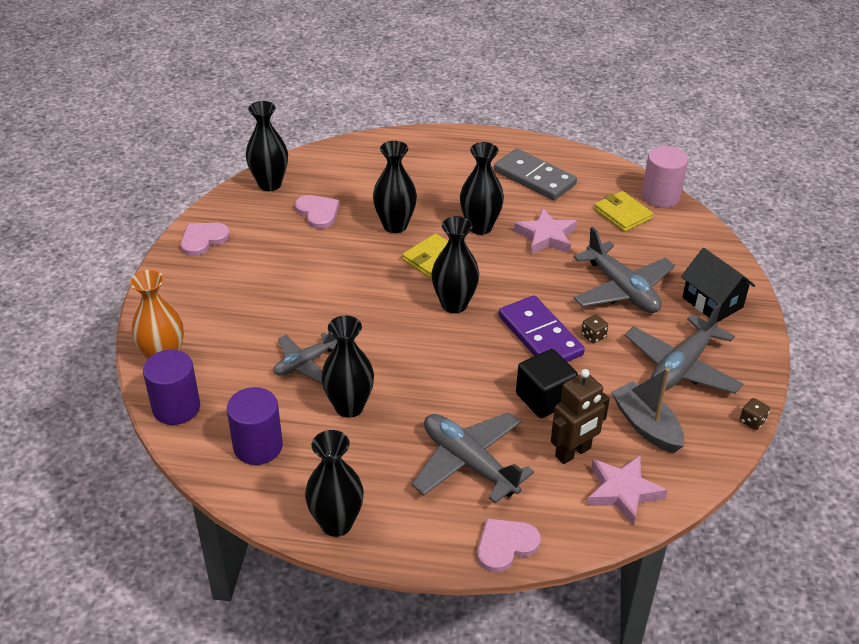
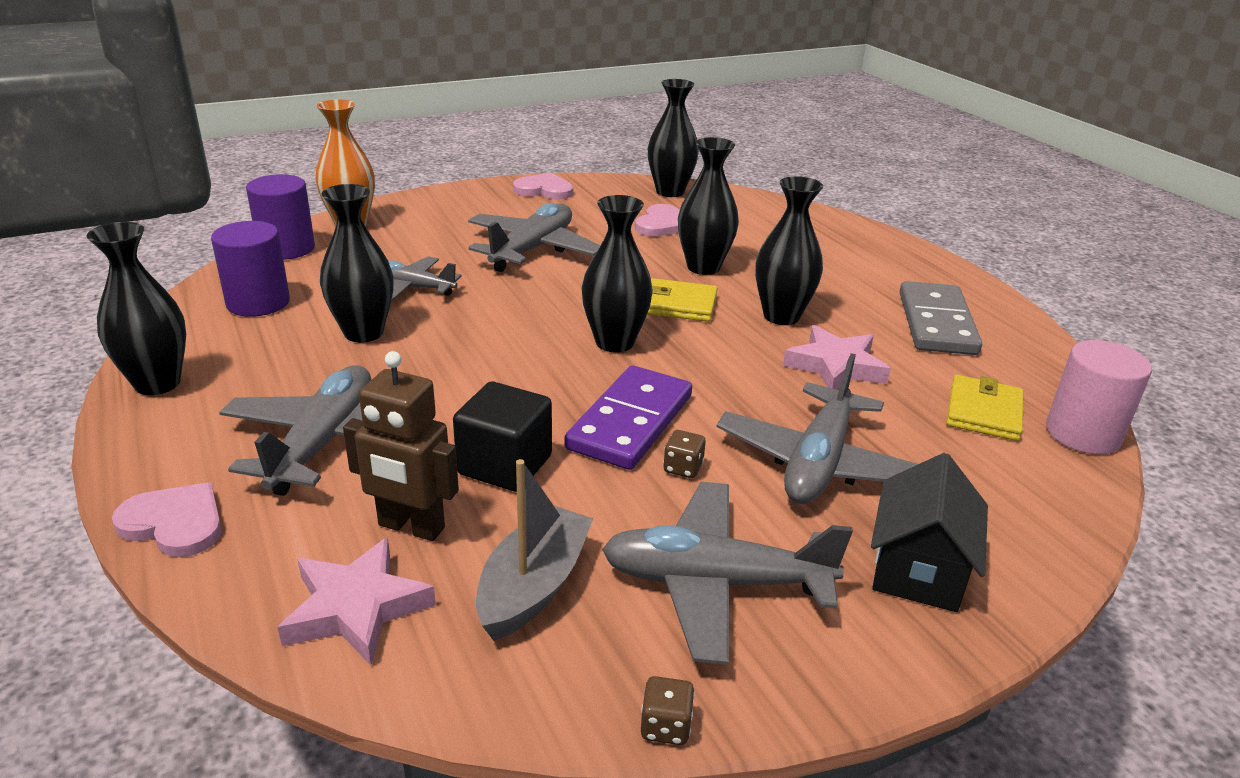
camera: 55 degrees right, 10 degrees down
none -> grey plane [468,203,600,272]

